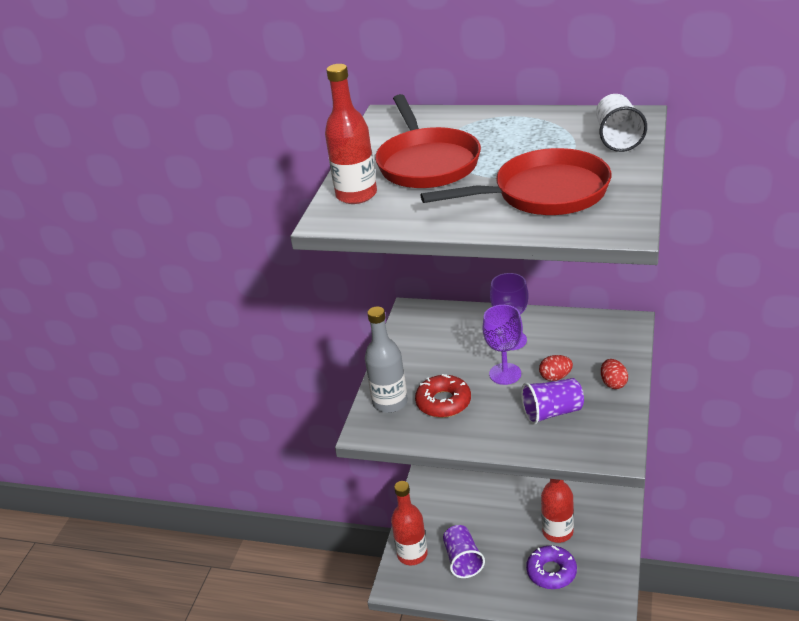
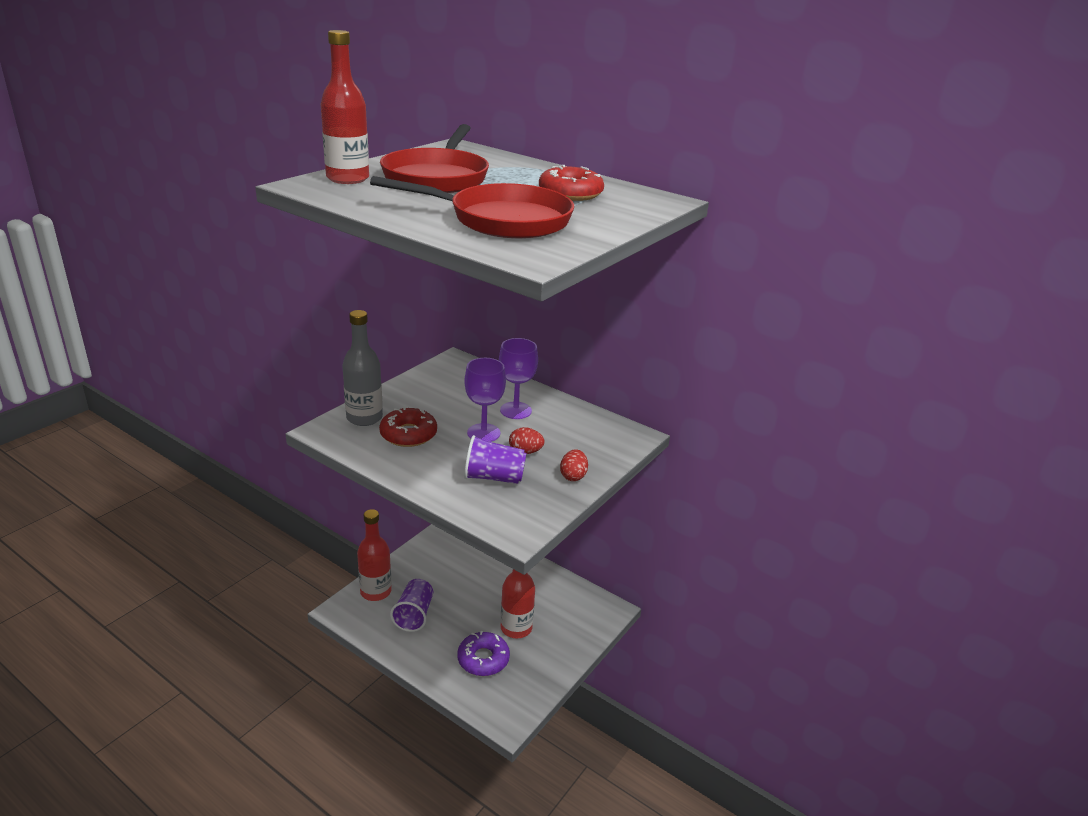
camera: 15 degrees right, 5 degrees down
white cup [596,94,647,152] -> none
none -> red donut [539,165,604,201]

